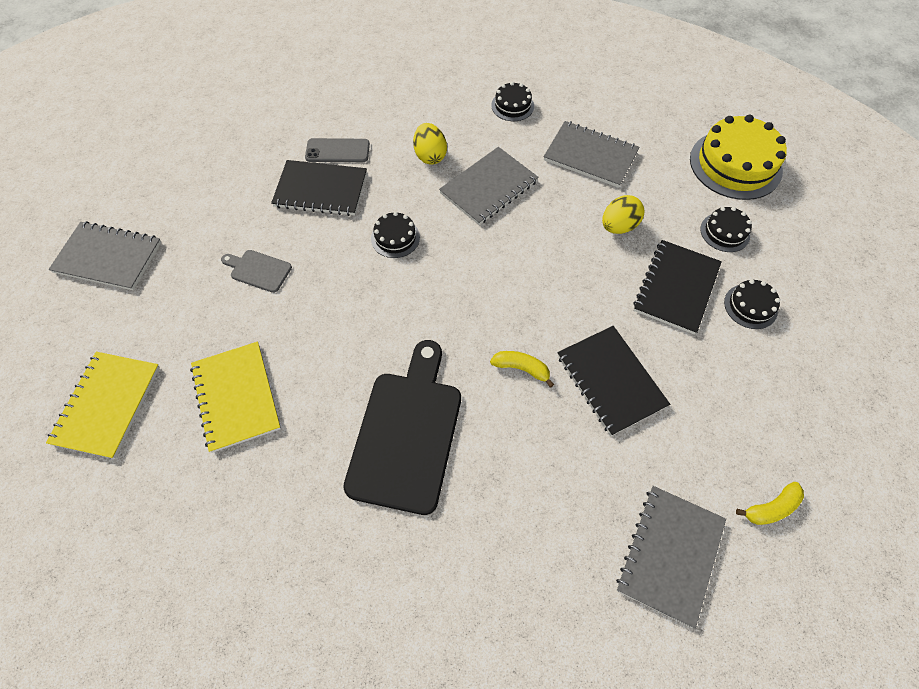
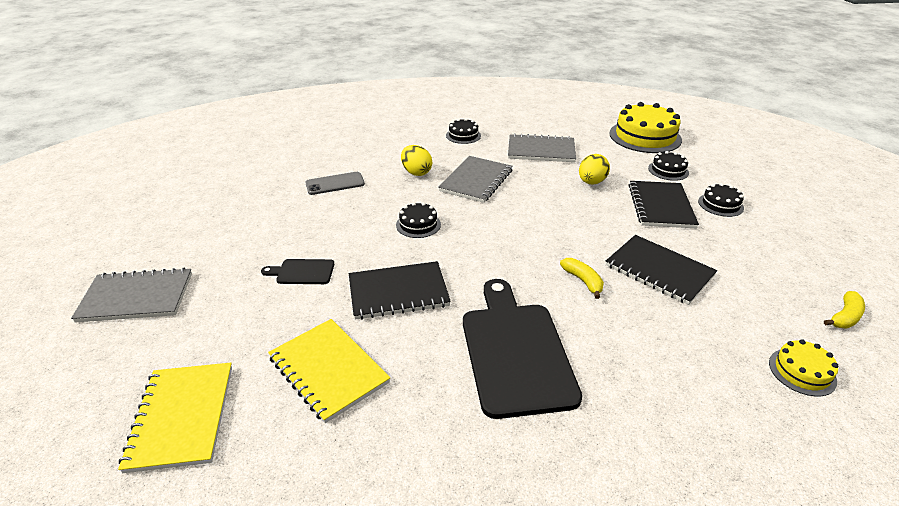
camera: 20 degrees left, 25 degrees down
grey cutting board [221,250,292,293] -> black cutting board [261,259,334,284]
black notebook [271,160,367,216] -> black notebook moved to [349,261,451,320]
yellow banana [490,351,554,388] -> yellow banana turned 60 degrees clockwise [560,258,604,299]
grey notebook [616,486,726,629] -> yellow cake [769,339,838,396]

